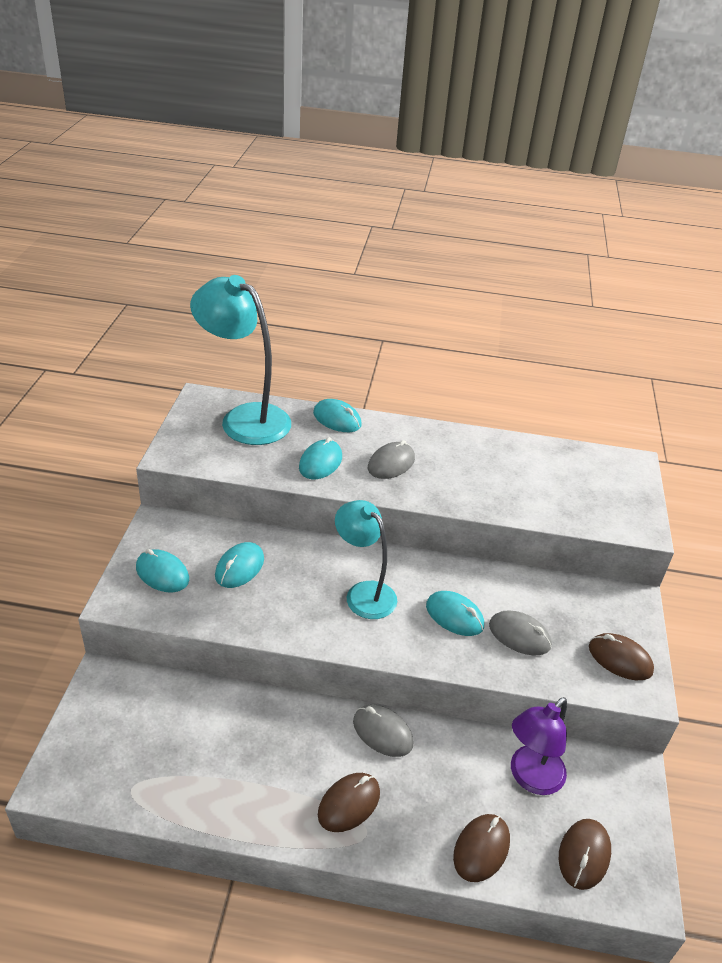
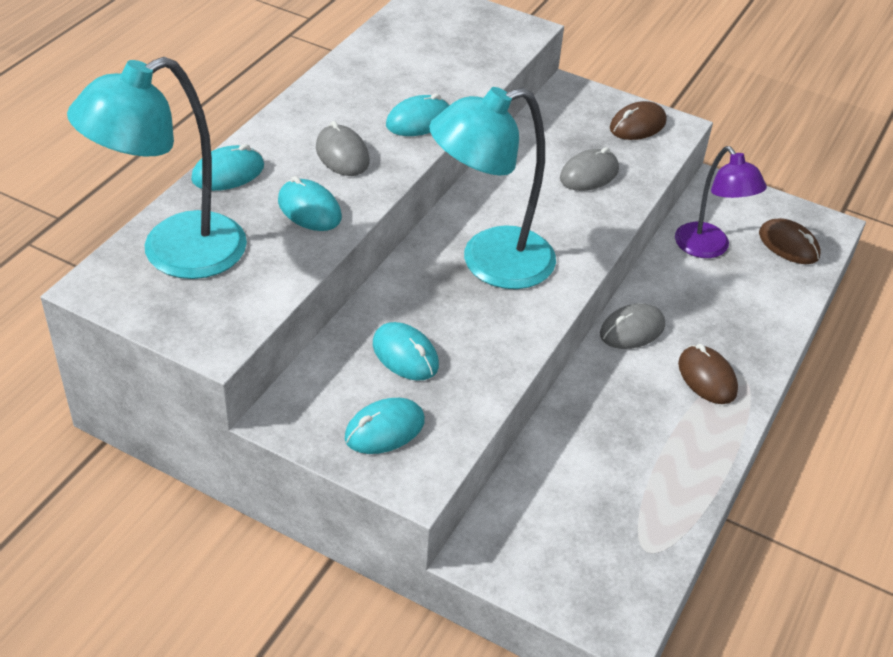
camera: 70 degrees left, 5 degrees up
turquoise lamp [335,500,397,619] -> turquoise lamp [429,87,556,289], size x1.54
turquoise mouse [426,591,484,636] -> turquoise mouse moved to [386,93,450,136]
brown mouse [453,814,510,882] -> none

